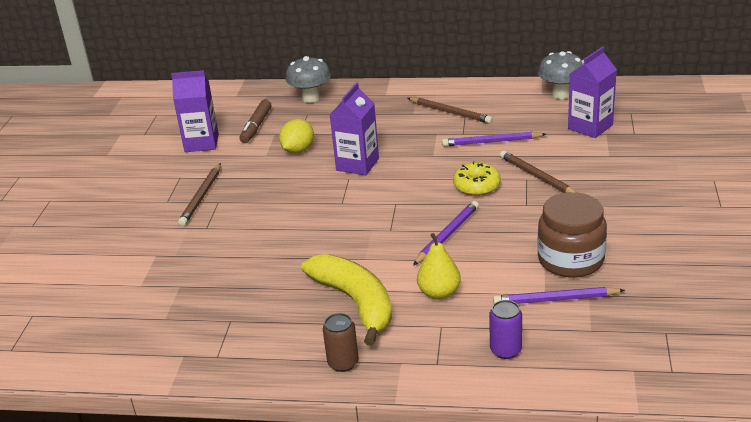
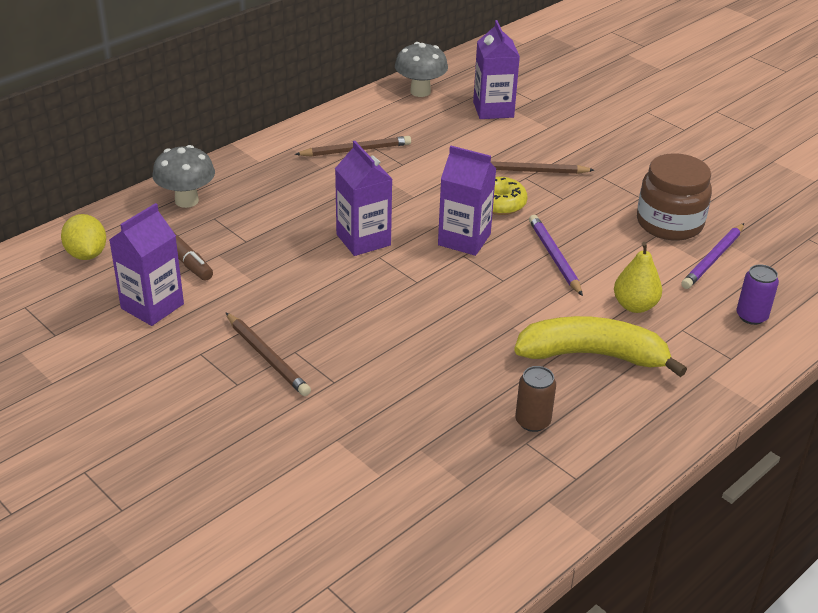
camera: 55 degrees left, 5 degrees up
yellow lemon [279,119,314,153] -> yellow lemon moved to [61,214,106,260]
brown can [323,313,359,372] -> brown can moved to [515,366,556,432]
purple pencil [442,132,546,147] -> none
none -> purple carton [438,146,497,256]

